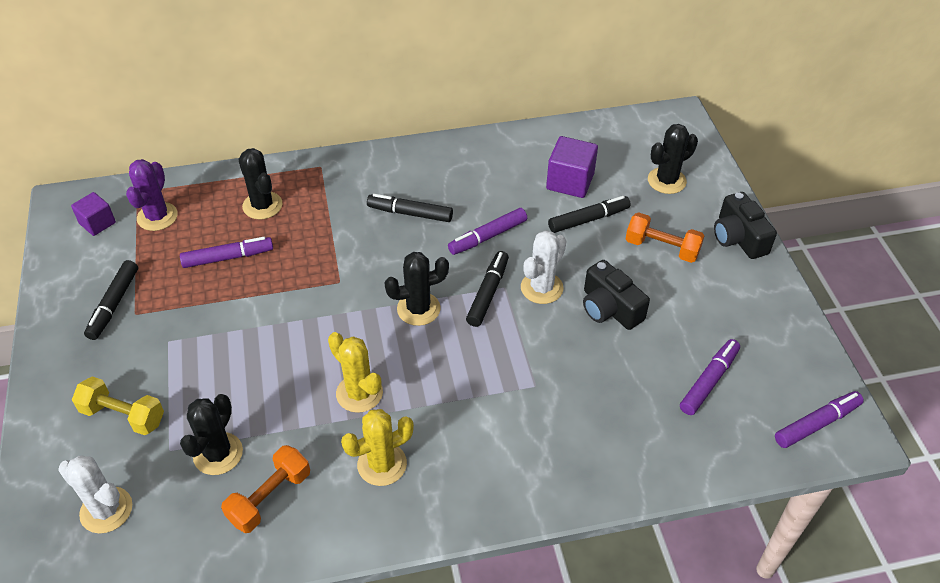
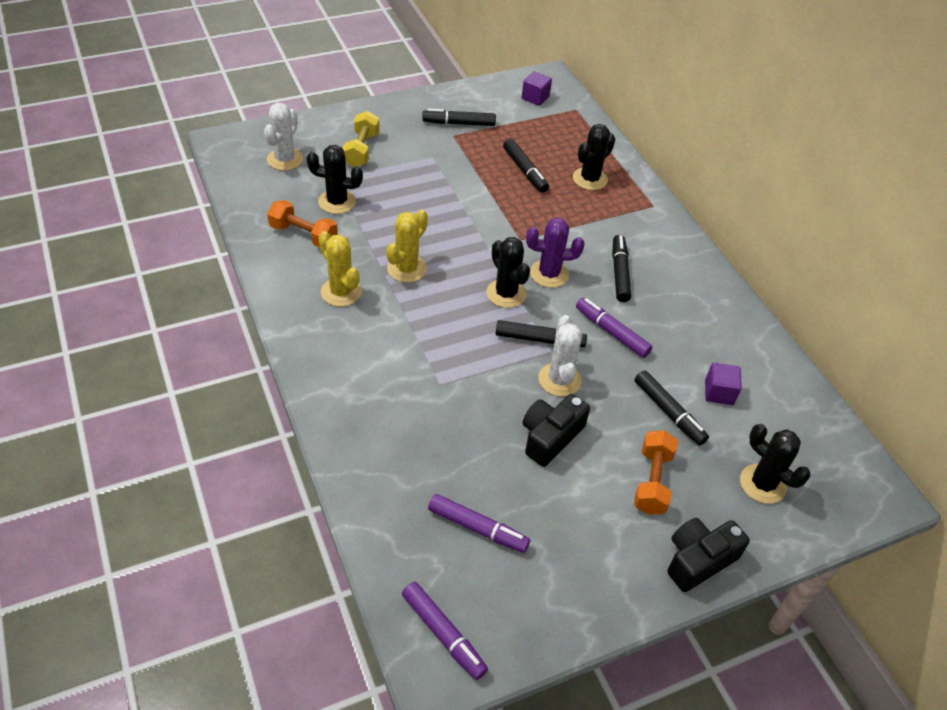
camera: 75 degrees right, 0 degrees up
purple cactus [126,159,178,231] -> purple cactus moved to [526,217,585,288]
purple marker [180,237,273,268] -> black marker [503,139,549,193]
white cactus [521,230,567,304] -> white cactus turned 60 degrees clockwise [538,315,582,397]
purple cube [546,136,598,198] -> purple cube [705,363,742,405], size x0.65

